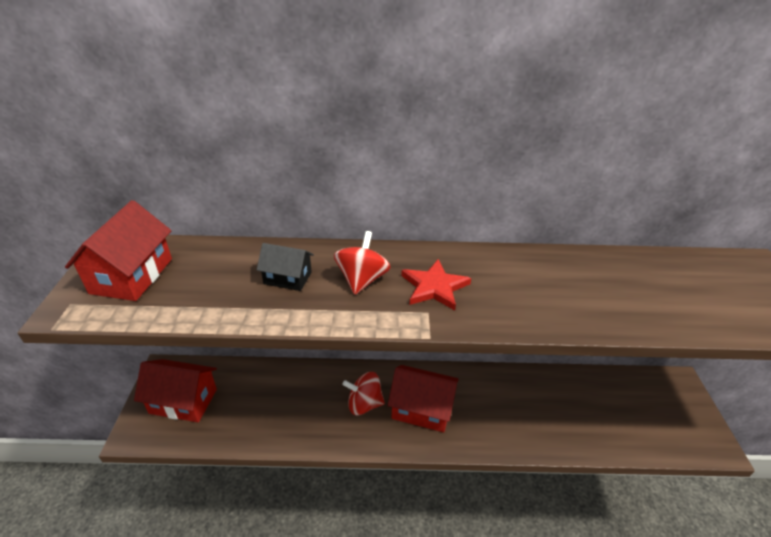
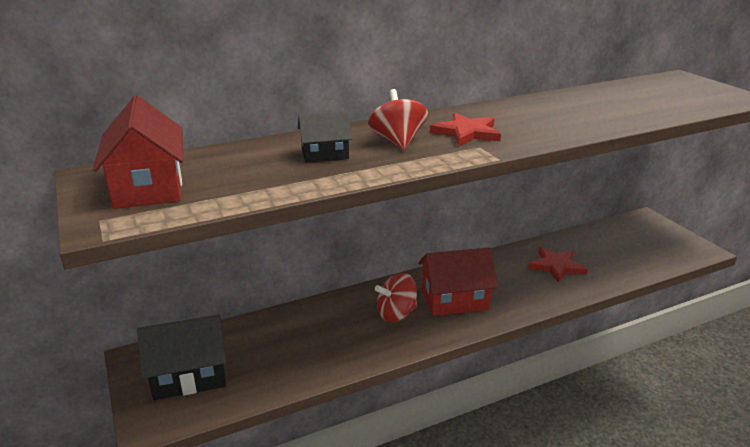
camera: 25 degrees left, 10 degrees down
red house [134,359,217,422] -> black house [137,315,226,400]
none -> red star [528,247,588,283]

